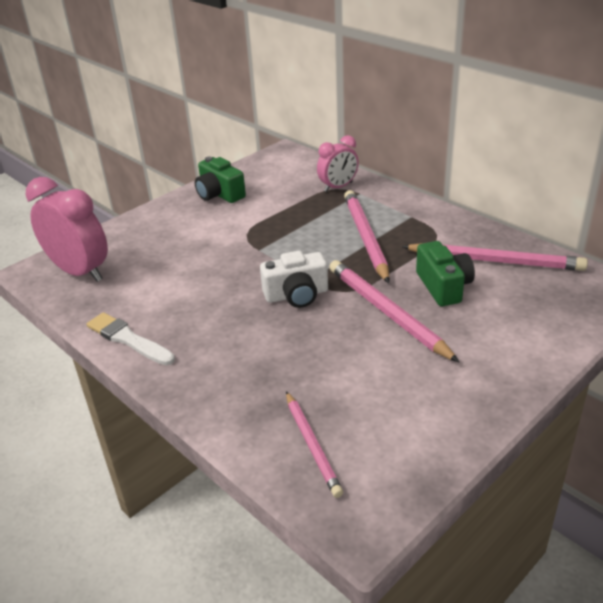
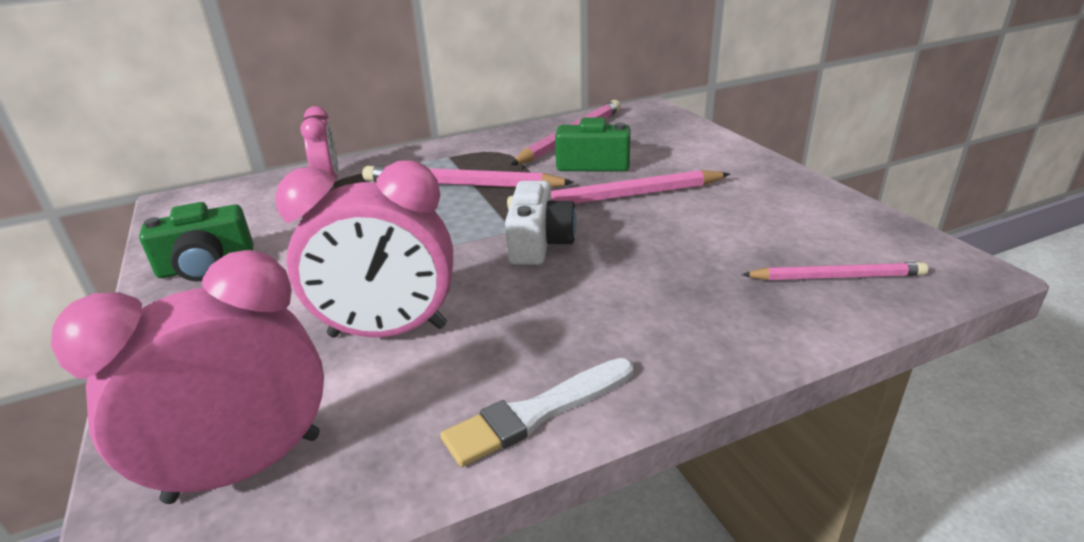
camera: 70 degrees left, 5 degrees down
none -> pink clock [275,160,453,337]

